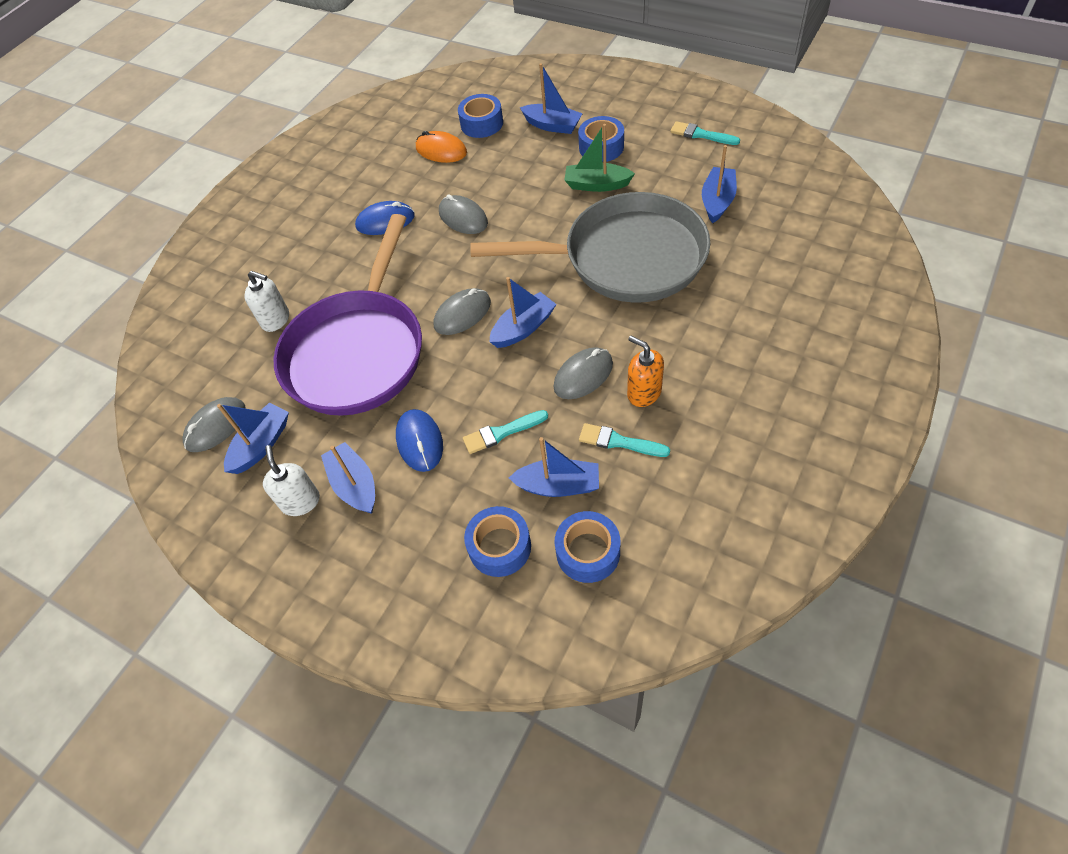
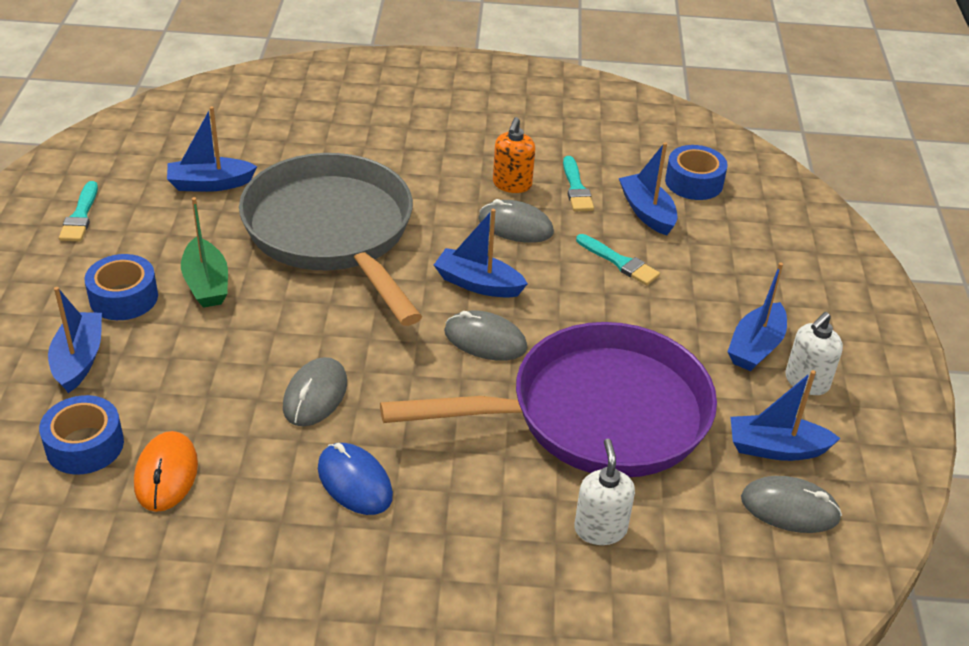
camera: 125 degrees left, 15 degrees down
blue mouse [396,409,443,472] -> none
blue tape [464,506,531,577] -> none

